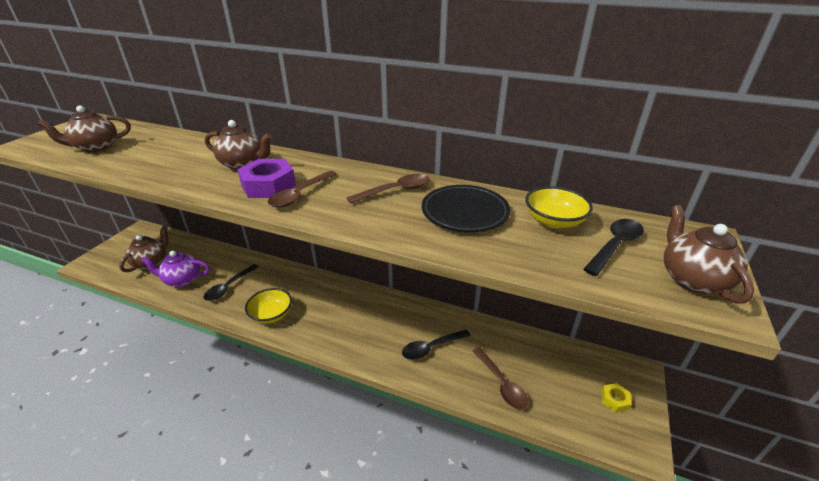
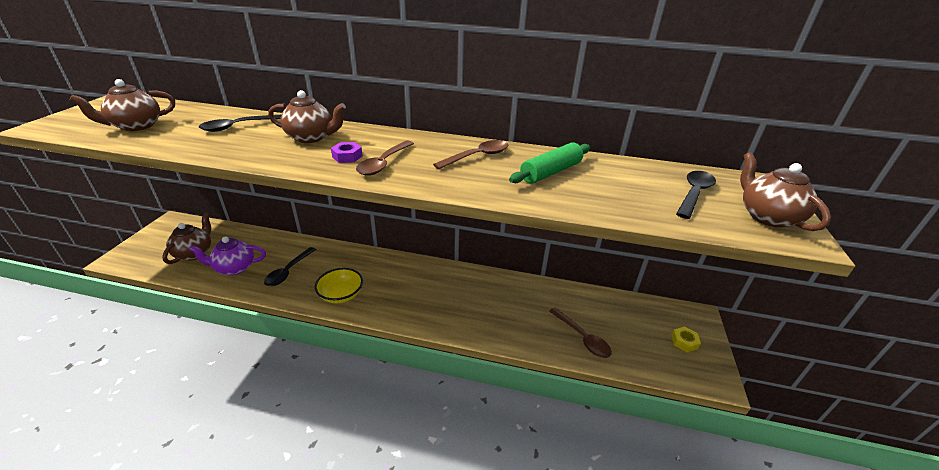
camera: 10 degrees left, 0 degrees up
purple nut [237,159,296,198] -> purple nut [331,142,363,163], size x0.53
black spoon [402,329,471,360] -> black spoon moved to [199,115,281,132]
black plate [422,185,510,232] -> green rolling pin [509,142,590,184]
yellow bowl [525,186,593,228] -> none

